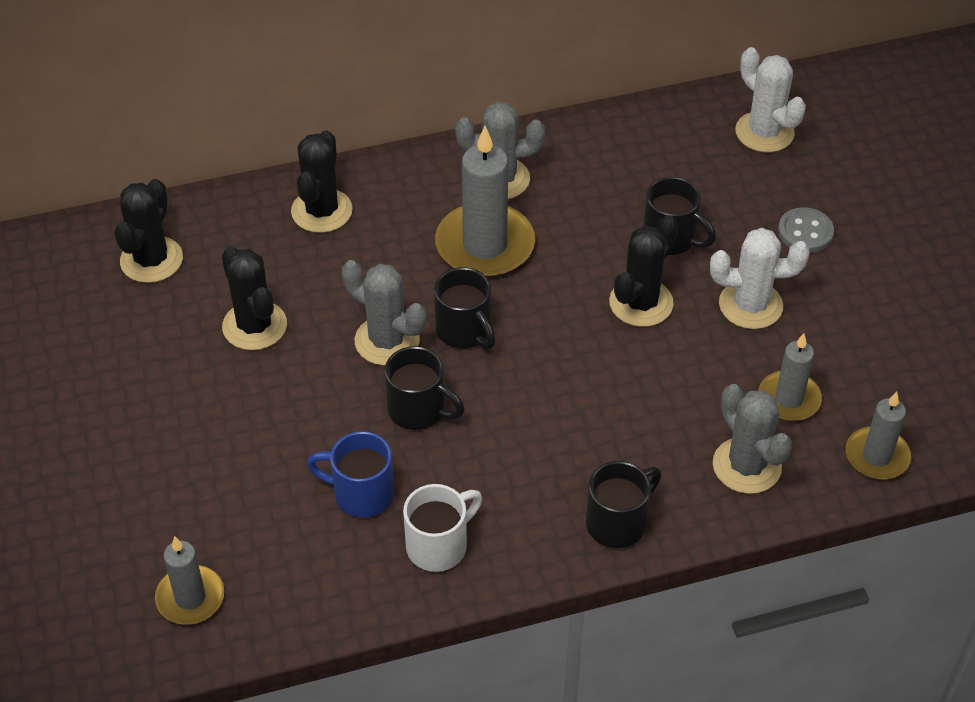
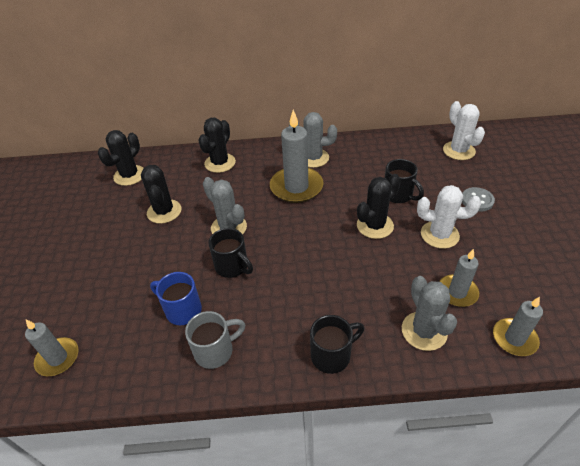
camera: 15 degrees right, 5 degrees down
white mug [403,484,482,572] -> grey mug [185,311,246,369]
black mug [434,267,496,349] -> none

